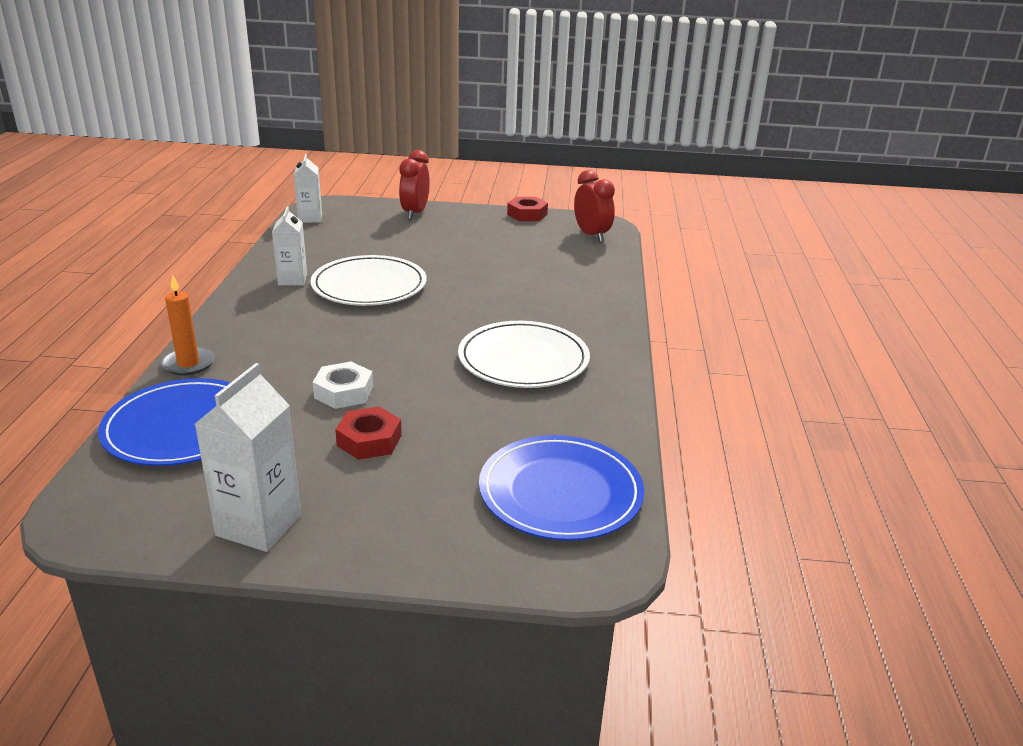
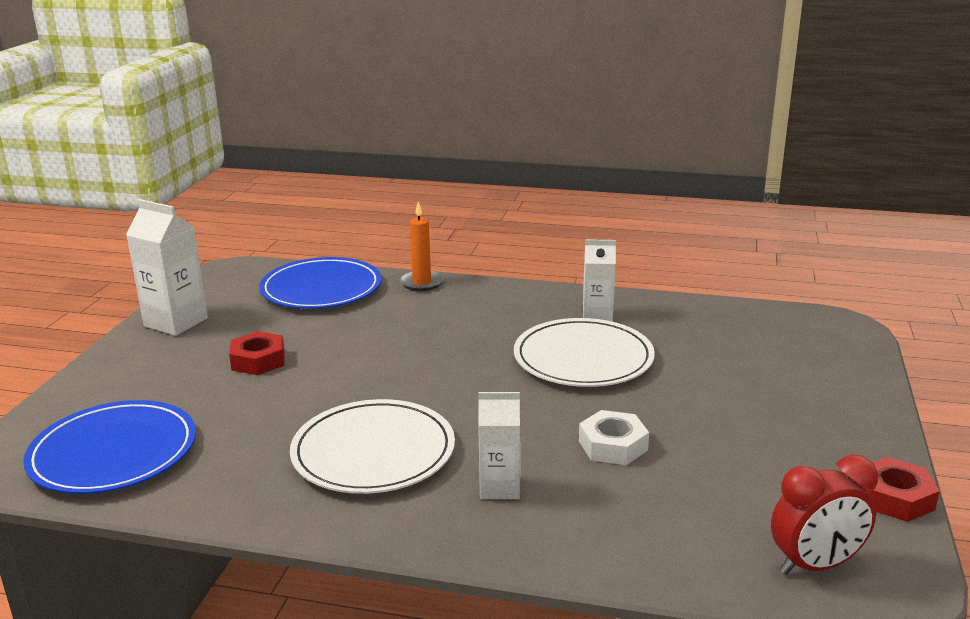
camera: 100 degrees right, 5 degrees down
white carton [294,154,322,223] -> white carton moved to [478,392,520,499]
white nut [313,362,373,409] -> white nut moved to [579,410,649,465]
red clock [399,150,430,220] -> none

